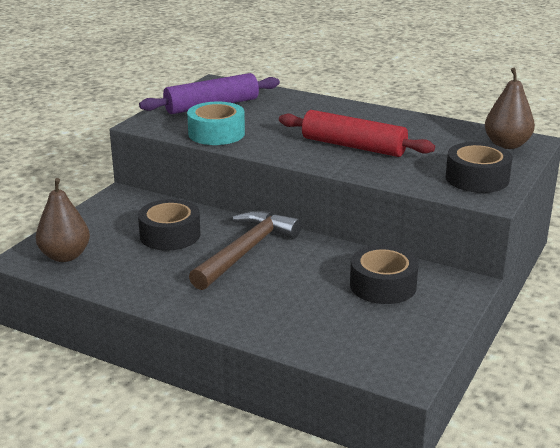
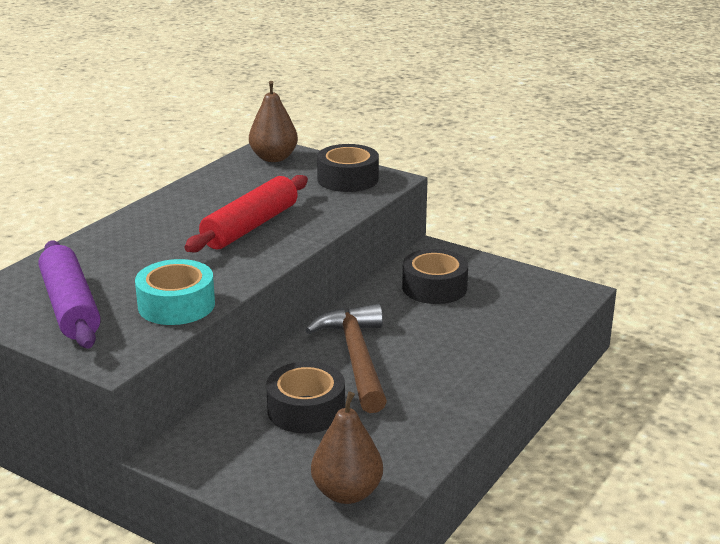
camera: 85 degrees left, 0 degrees up
brown hammer [189,211,301,290] -> brown hammer turned 45 degrees clockwise [306,304,387,413]

